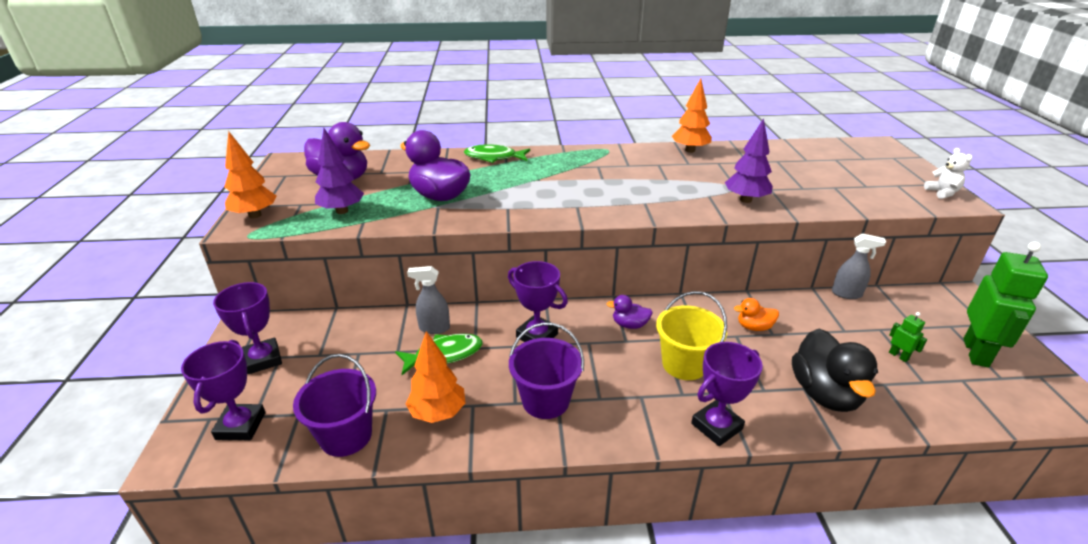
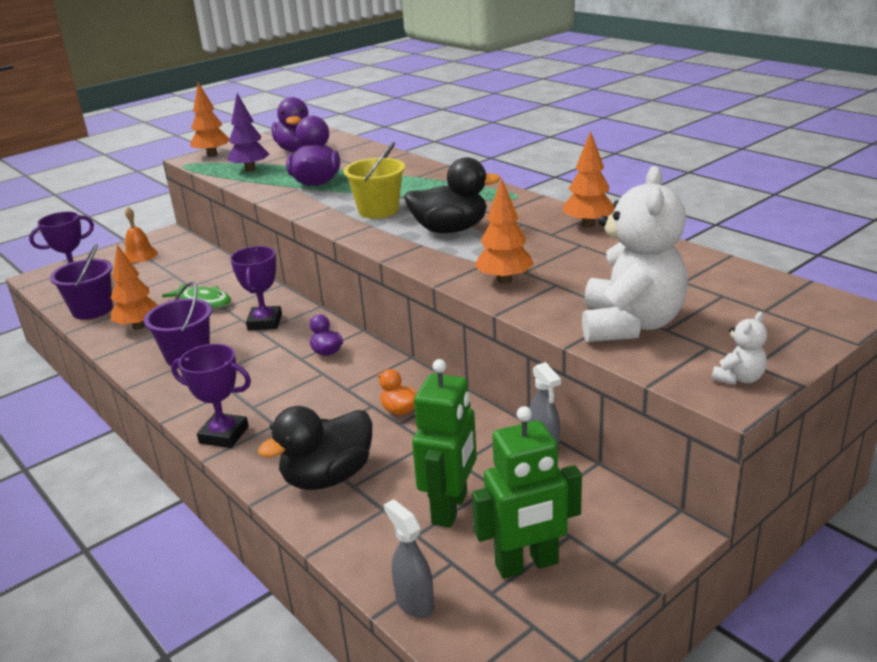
camera: 55 degrees right, 5 degrees down
purple trophy [213,282,282,374] -> orange bell [125,207,158,263]
grey spray bottle [407,266,450,334] -> grey spray bottle moved to [384,499,434,618]
green fish [464,144,530,163] -> none
yellow bucket [656,291,727,380] -> yellow bucket moved to [344,142,405,219]
purple tree [725,118,773,203] -> orange tree [474,178,534,284]
green robot [889,312,927,362] -> green robot [412,359,477,528], size x2.34
none -> black duck [404,157,501,233]
none -> white teddy bear [582,166,688,342]

